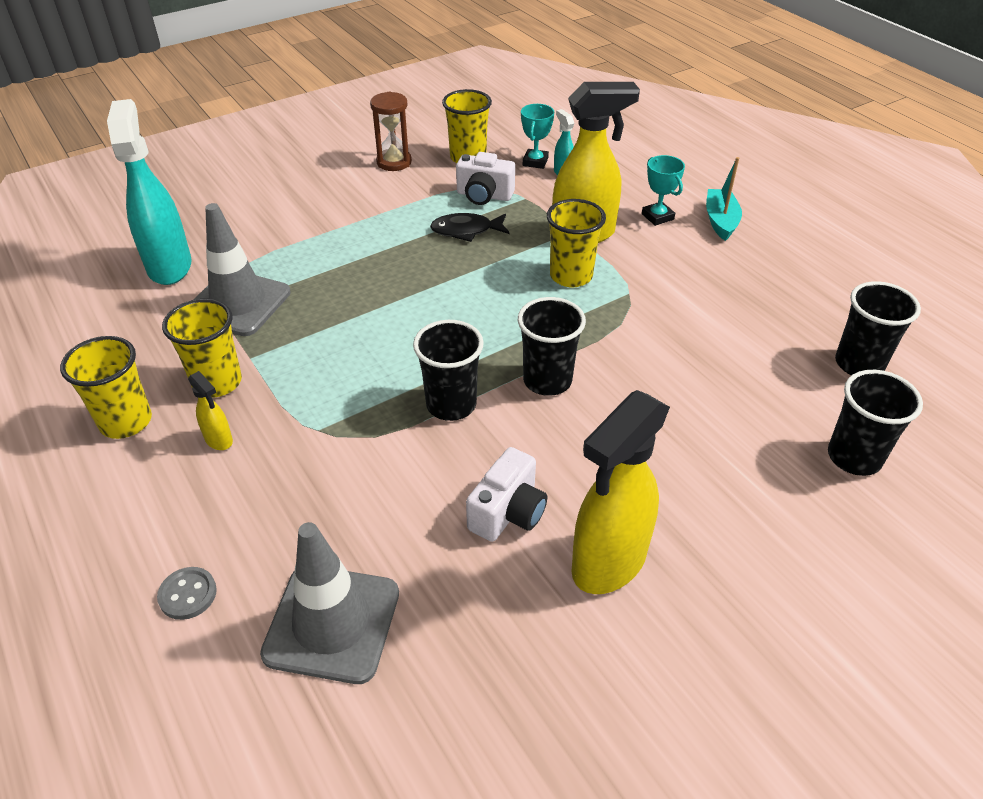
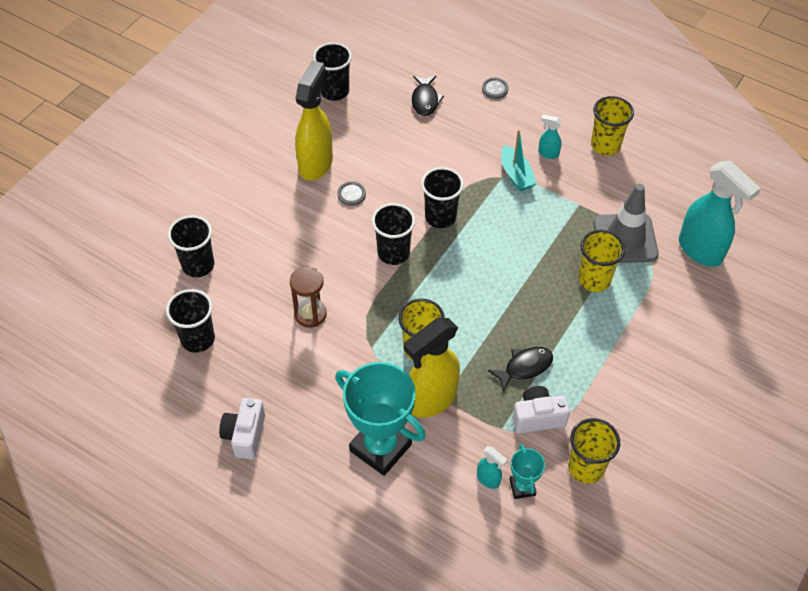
camera: 155 degrees right, 10 degrees up
yellow cup [162,299,242,398] -> yellow cup moved to [578,230,625,292]
yellow spray bottle [188,371,233,450] -> turquoise spray bottle [538,115,562,159]
grey traffic cone [260,522,399,684] -> black fish [412,76,444,116]
brown hourglass [370,92,412,171] -> brown hourglass moved to [290,267,327,328]
white camera [466,447,547,542] -> white camera moved to [219,398,265,459]
turquoise trophy [642,155,685,226] -> turquoise trophy [335,362,426,476], size x2.08
turquoise boat [706,157,742,241] -> turquoise boat moved to [501,130,537,191]
none -> black cup [313,42,352,101]
none -> grey button [337,181,366,206]

